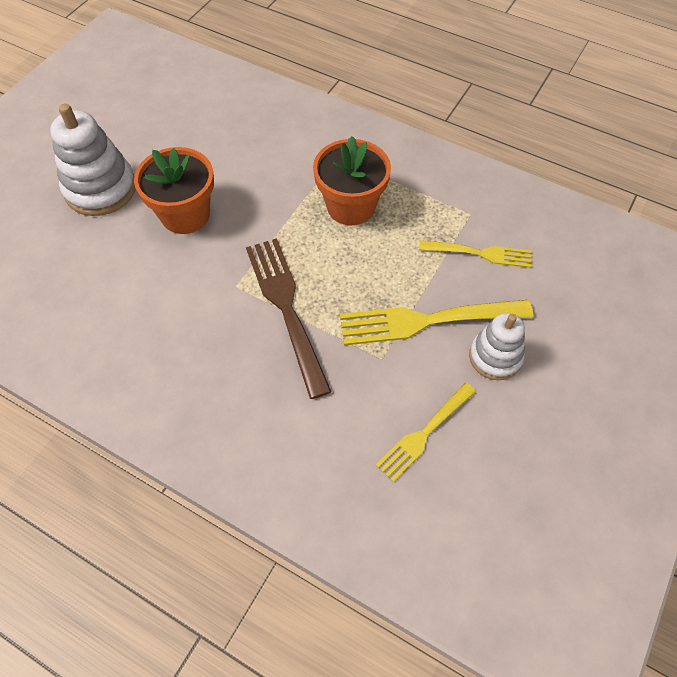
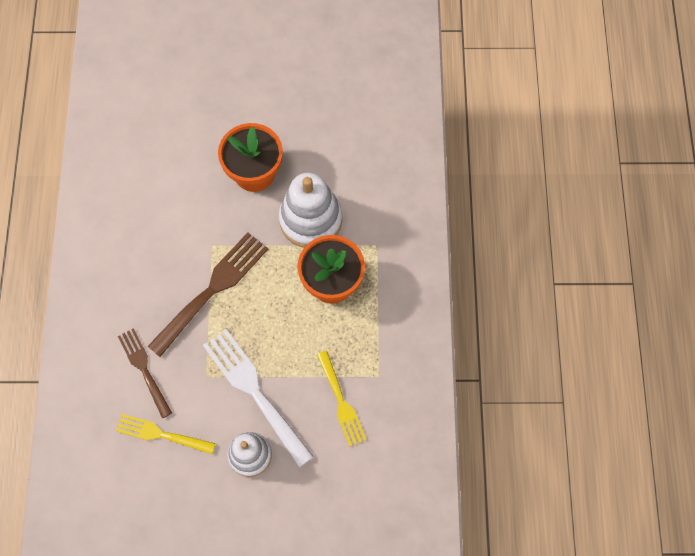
camera: 60 degrees right, 10 degrees up
white stacking toy [50,104,136,216] -> white stacking toy moved to [279,173,342,248]
yellow fork [340,300,534,345] -> white fork [203,329,314,467]
none -> brown fork [118,328,172,418]

